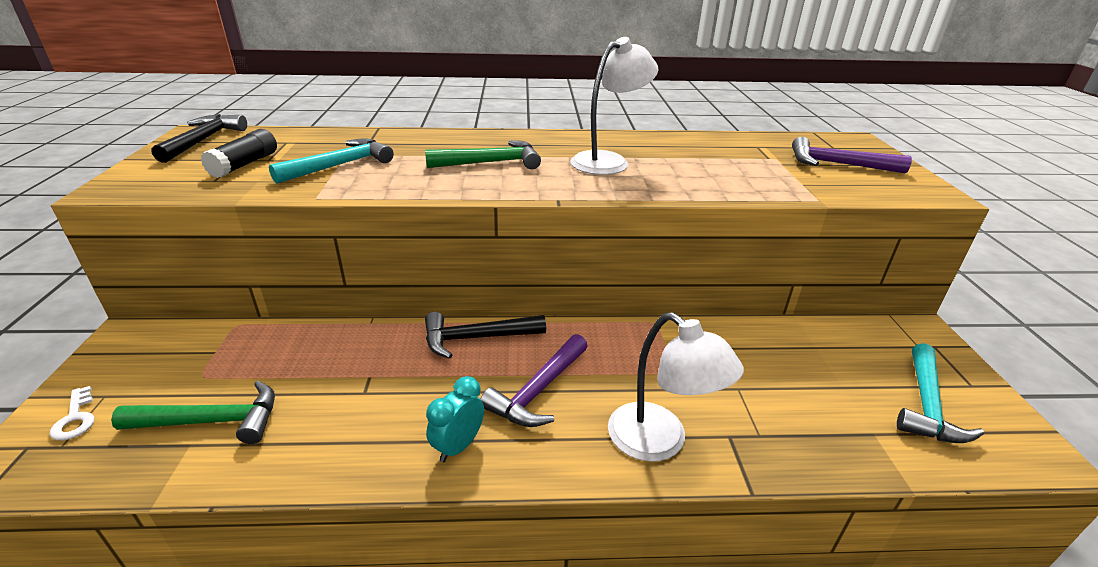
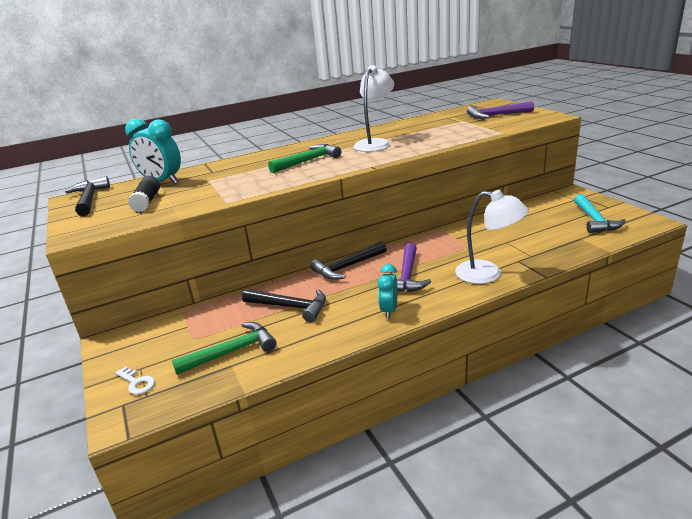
camera: 20 degrees left, 5 degrees down
turquoise hammer [269,138,394,184] -> none
none -> turquoise clock [125,119,181,184]
none -> black hammer [242,289,326,322]

